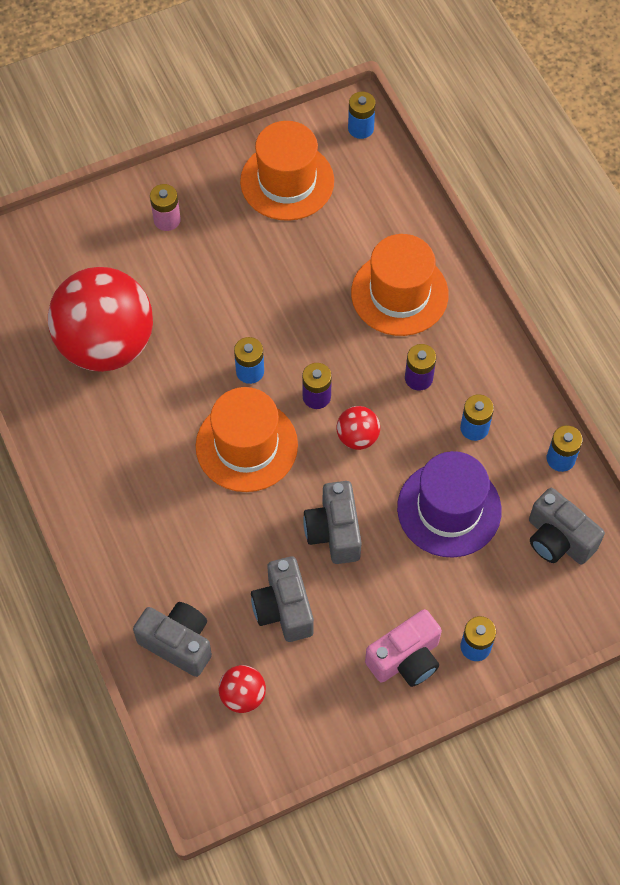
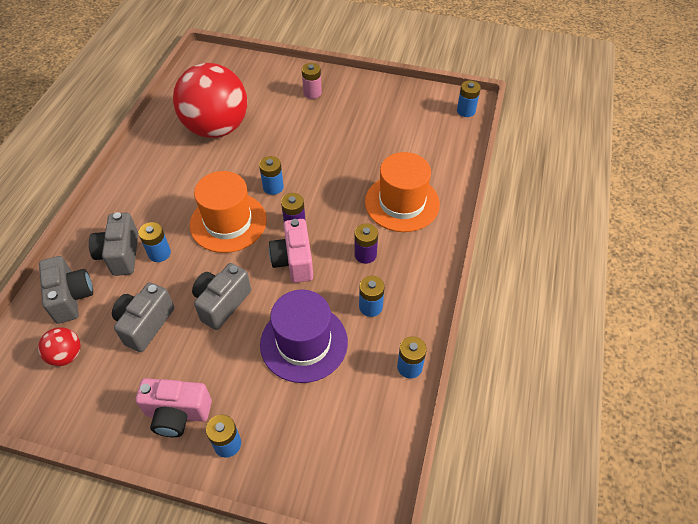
camera: 40 degrees right, 10 degrees down
orange hat [240,121,334,221] -> none
red ball [336,406,380,450] -> pink camera [269,219,313,283]
grey camera [529,488,605,565] -> grey camera moved to [89,212,138,276]
none -> blue battery [138,222,171,262]

